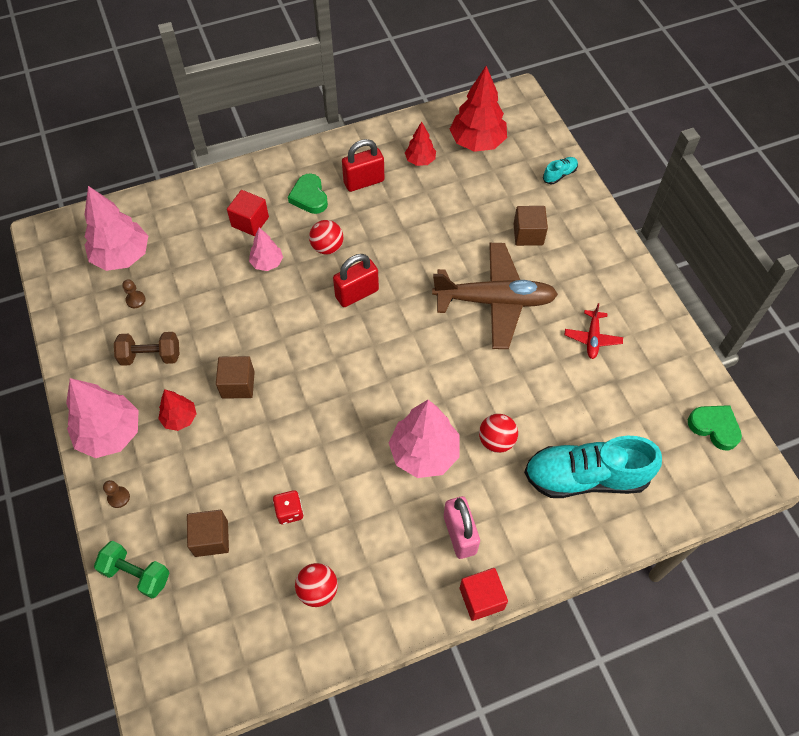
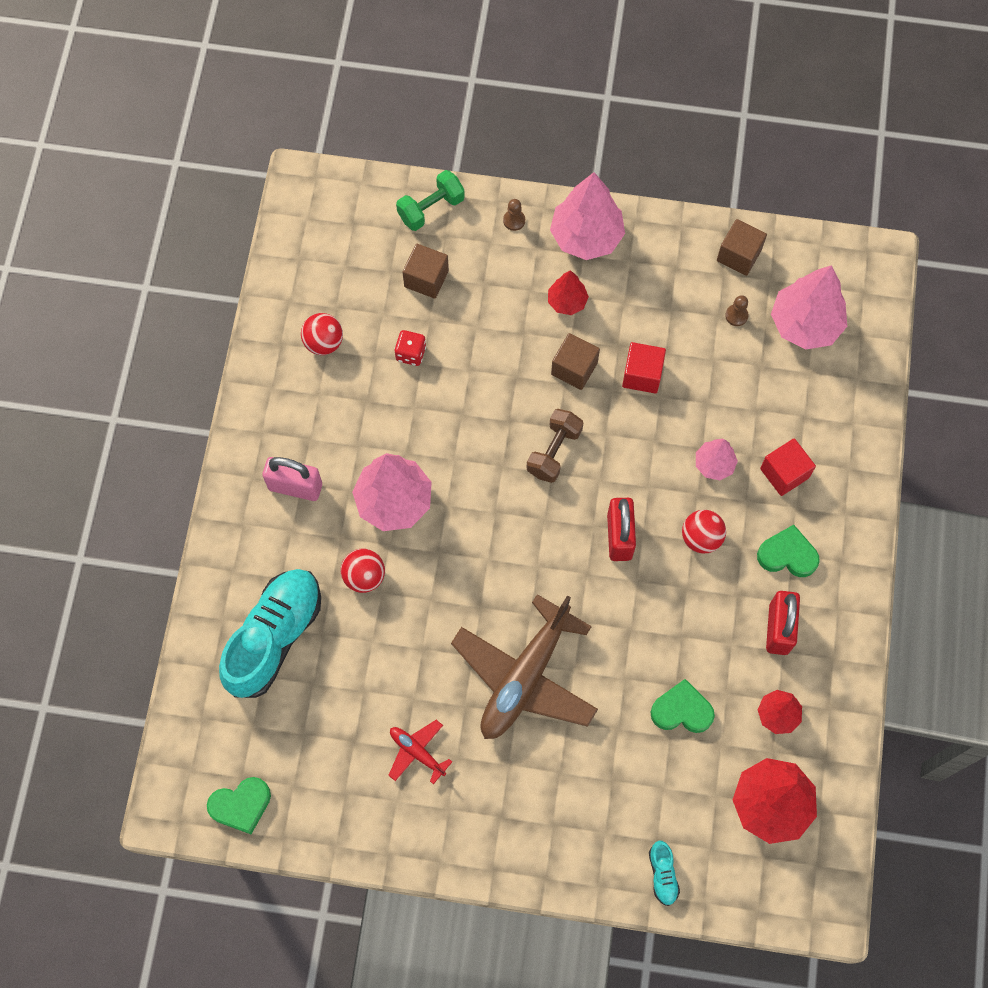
camera: 120 degrees right, 10 degrees up
brown dumbbell [114,332,179,366] -> brown dumbbell moved to [527,409,583,483]
red cube [460,568,508,621] -> red cube moved to [622,342,666,394]
brown cube [514,206,548,246] -> brown cube moved to [717,219,767,276]
none -> green heart [651,679,715,733]

